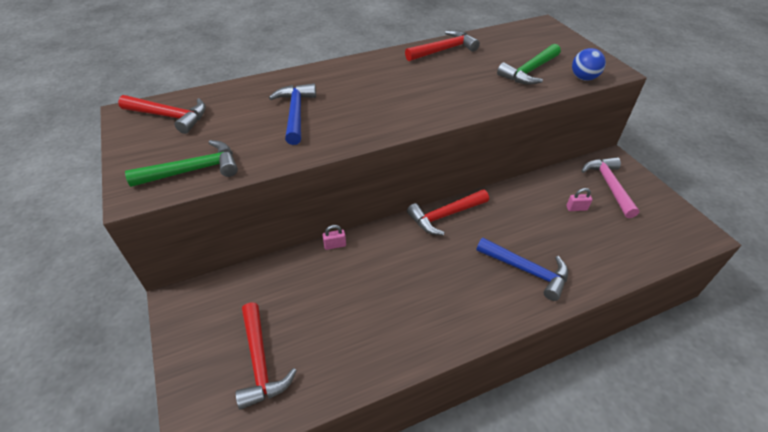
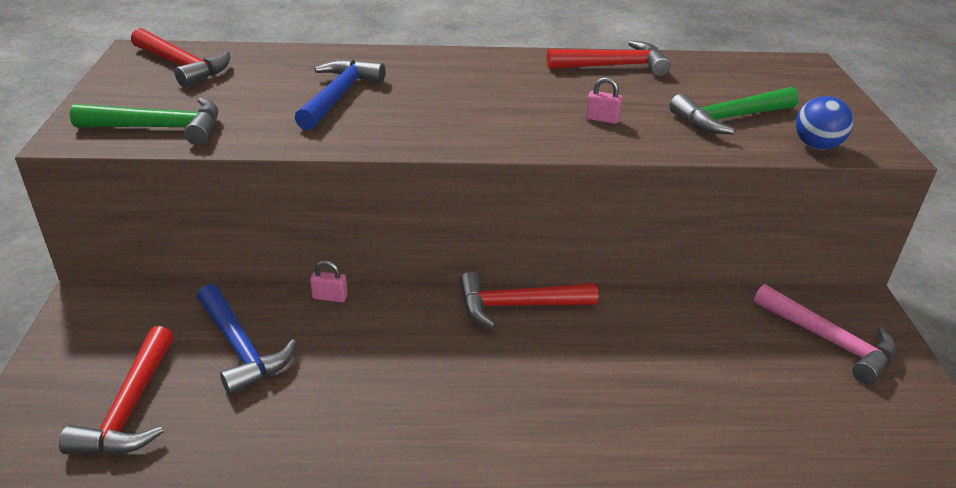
camera: 20 degrees right, 10 degrees down
blue hammer [476,238,568,301] -> blue hammer moved to [197,284,297,396]
pink padlock [566,188,592,211] -> pink padlock moved to [585,77,623,124]
pink hammer [582,157,639,218] -> pink hammer turned 120 degrees clockwise [754,284,896,384]

